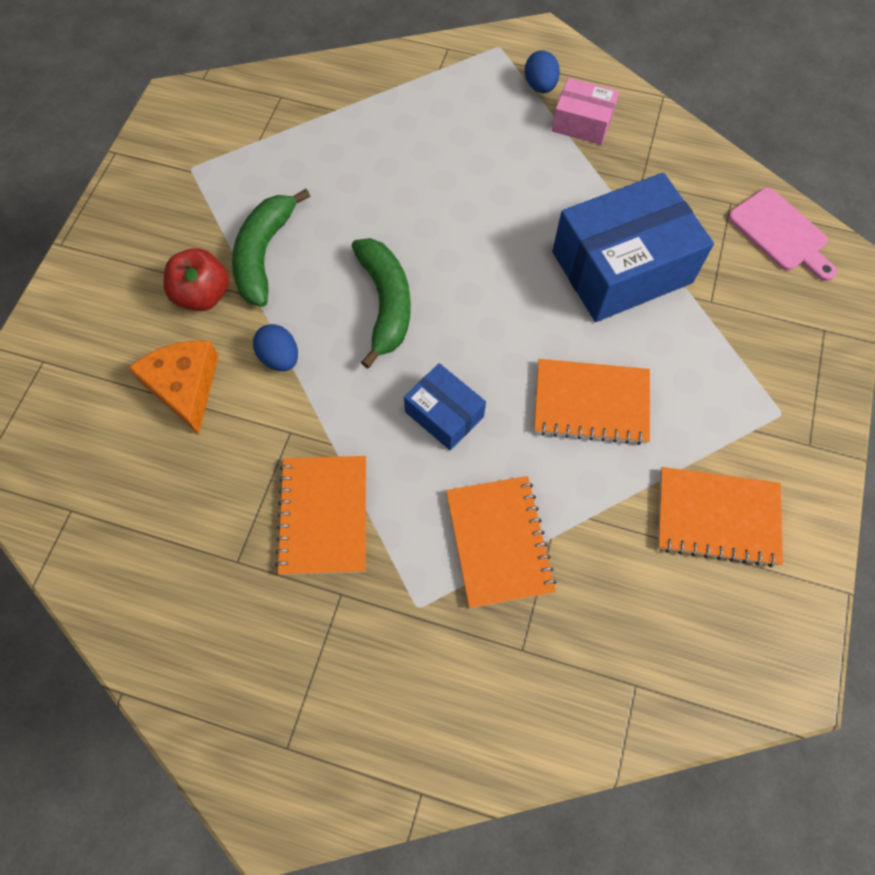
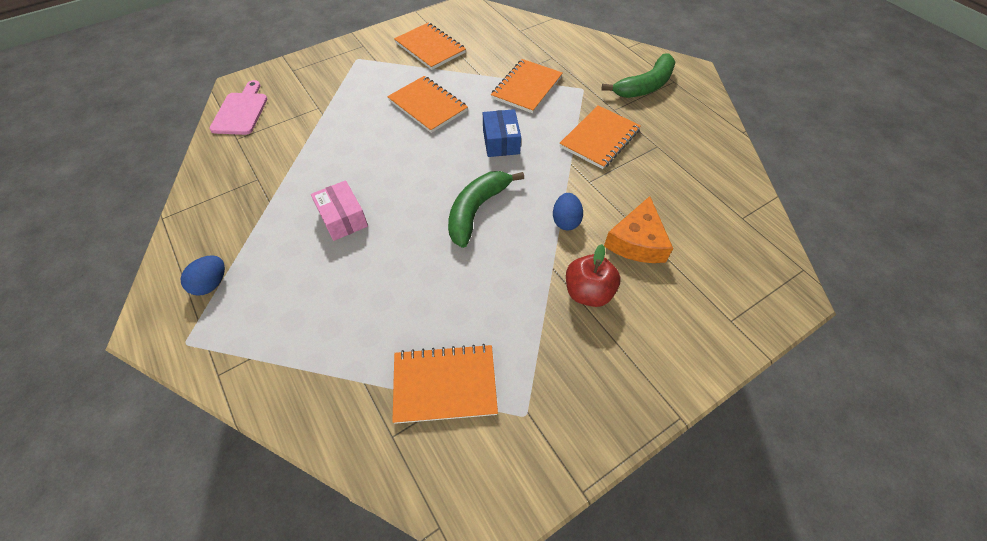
camera: 140 degrees left, 10 degrees down
green banana [232,189,310,307] -> green banana moved to [601,54,675,98]
pink box [552,78,619,145] -> pink box moved to [311,180,368,241]
blue box [552,173,714,322] -> none
none -> orange notebook [392,344,498,424]

